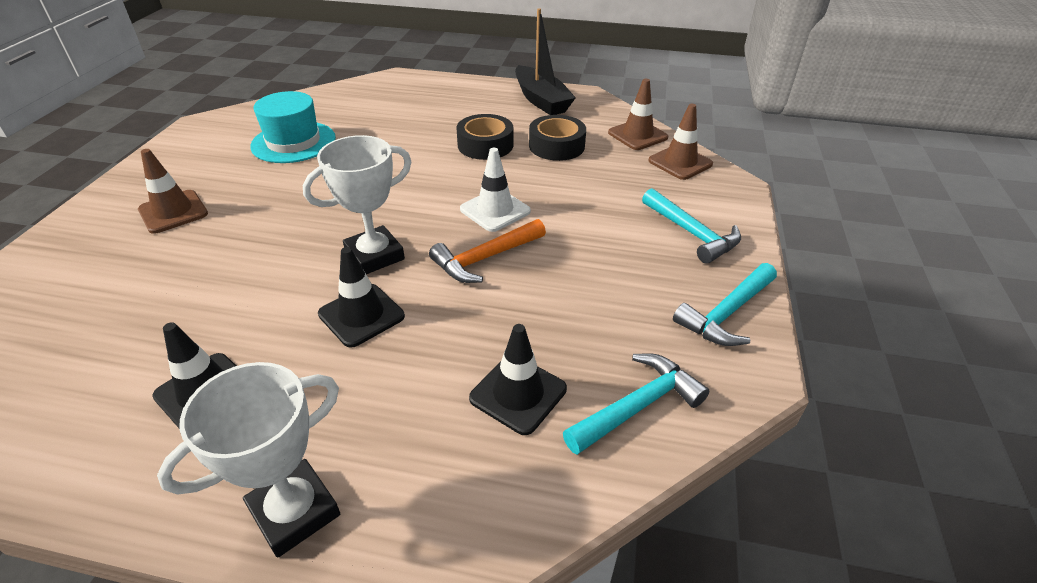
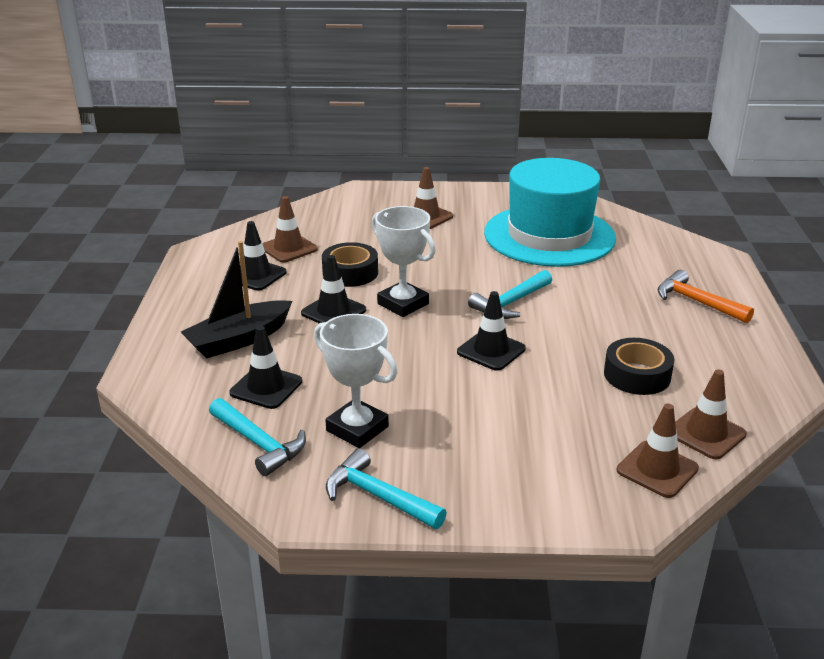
camera: 80 degrees right, 10 degrees down
white trophy [157,362,340,558] -> white trophy moved to [314,314,398,448]
turquoise hat [250,91,336,163] -> turquoise hat [484,158,616,267], size x1.71
orange hammer [429,219,546,283] -> orange hammer moved to [657,270,754,323]
black tape [457,114,513,160] -> black tape moved to [322,242,378,287]
white traffic cone [460,148,531,232] -> black traffic cone [457,291,526,371]
black boat [515,8,576,115] -> black boat moved to [181,241,292,359]
turquoise hammer [642,188,741,264] -> turquoise hammer moved to [468,270,552,319]
none -> brown traffic cone [262,196,318,263]

